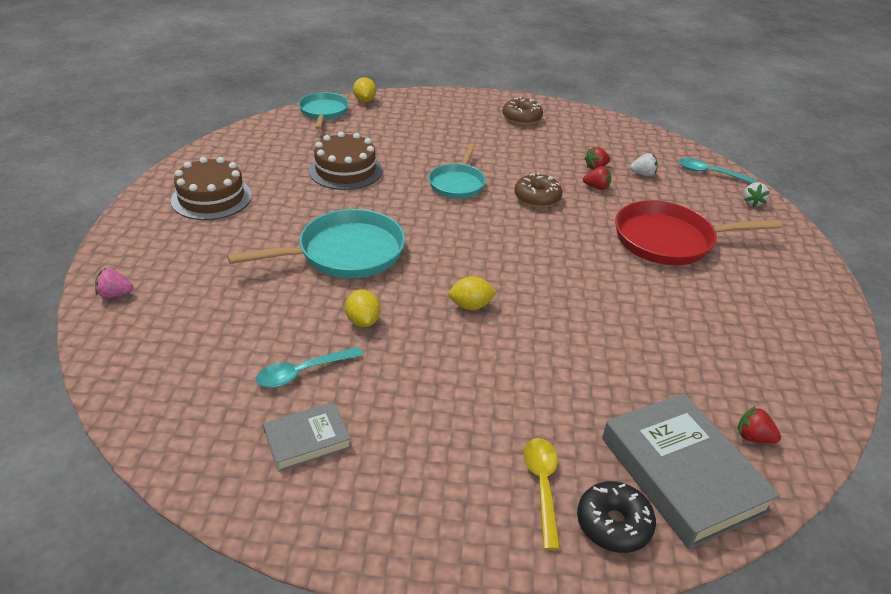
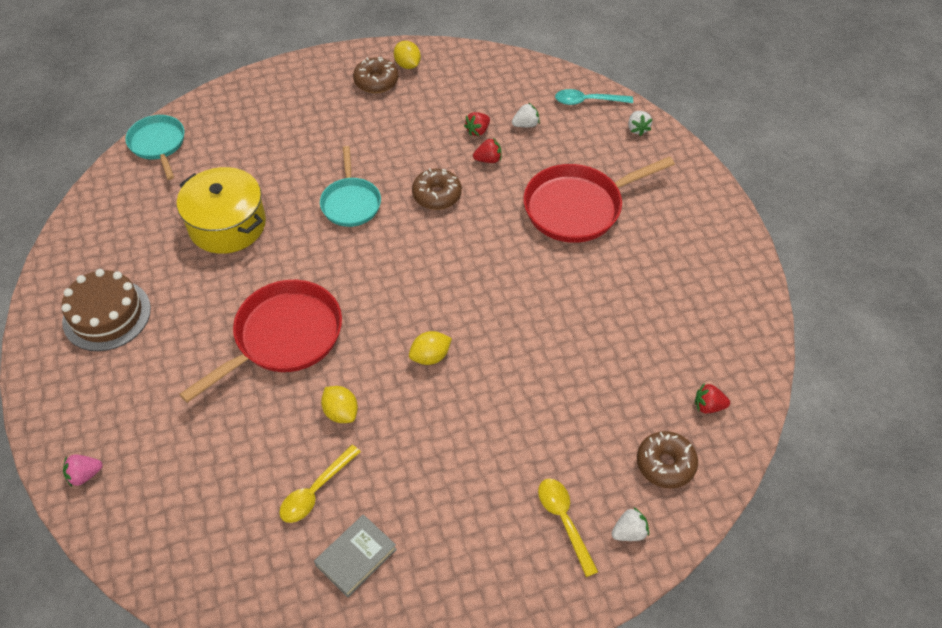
camera: 20 degrees left, 15 degrees up
turquoise pan [227,209,405,278] -> red pan [179,280,342,403]
turquoise spoon [256,347,363,388] -> yellow spoon [279,445,361,523]
brown cake [309,132,382,190] -> yellow pot [177,167,266,254]
yellow lemon [353,77,376,102] -> yellow lemon moved to [394,41,421,69]
black donut [577,481,656,553] -> white strawberry [611,507,649,541]
grey book [602,393,780,549] -> brown donut [637,431,698,489]

